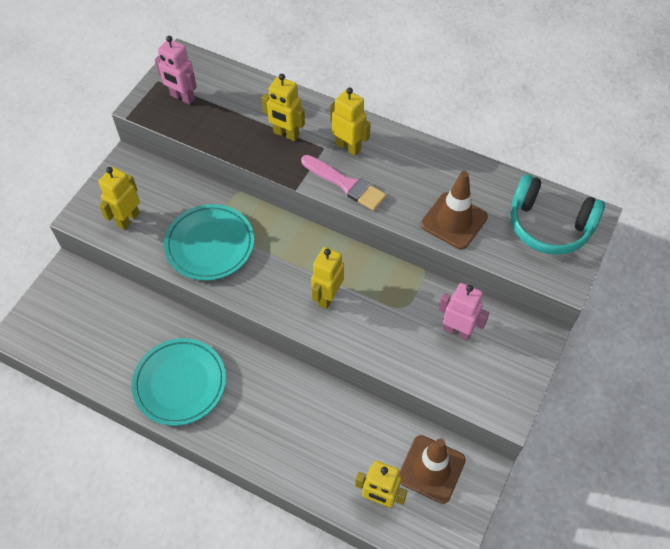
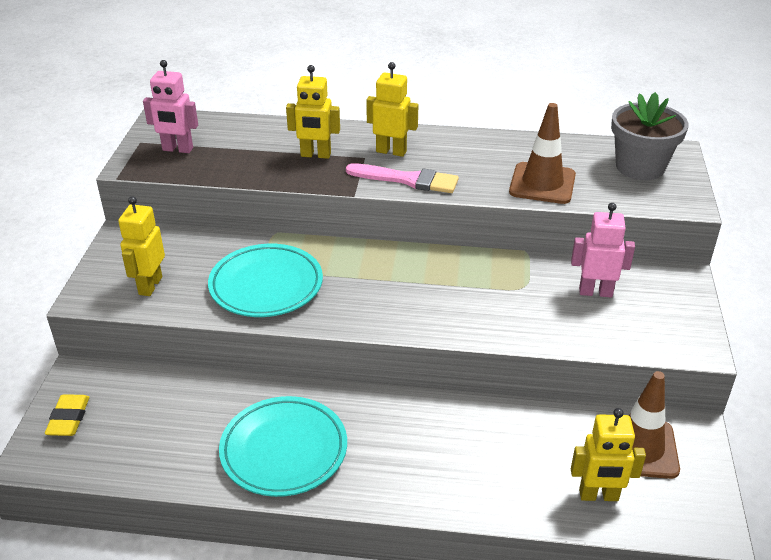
camera: 20 degrees left, 20 degrees down
yellow robot [311,247,344,309] -> none
turquoise headphones [511,174,605,255] -> grey flower pot [611,92,689,180]
none -> yellow eraser [45,394,89,436]

